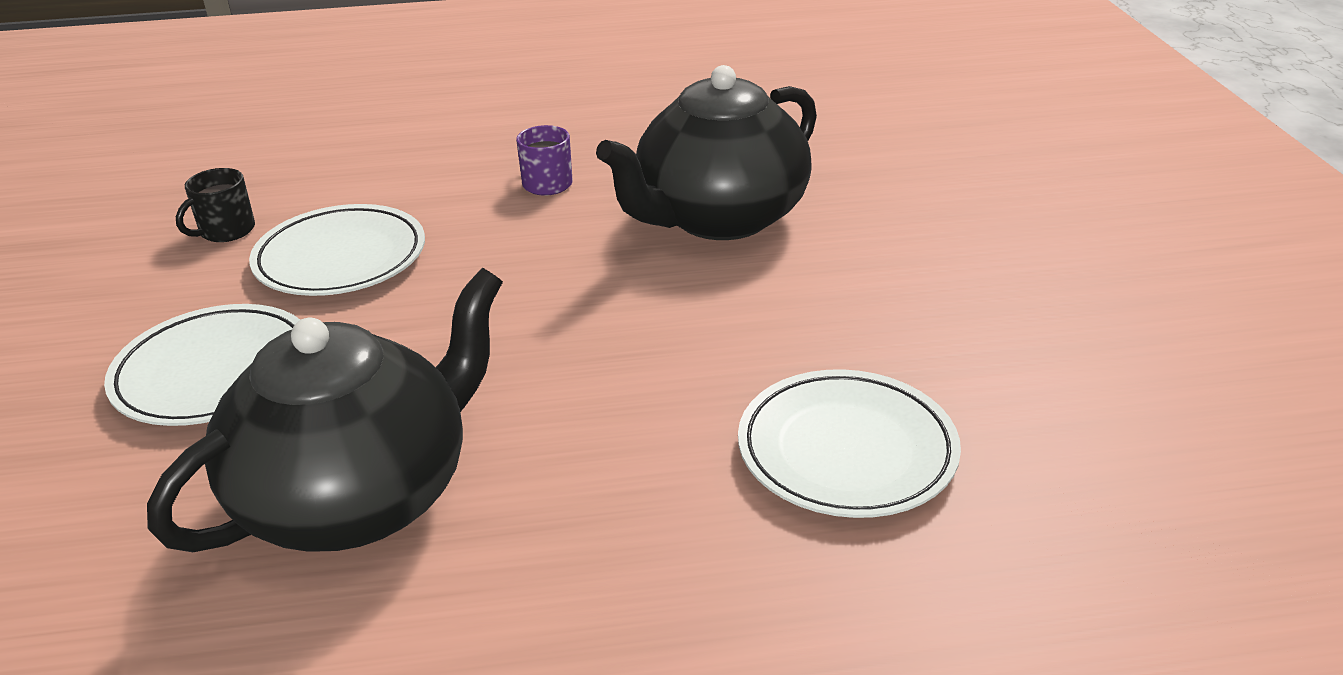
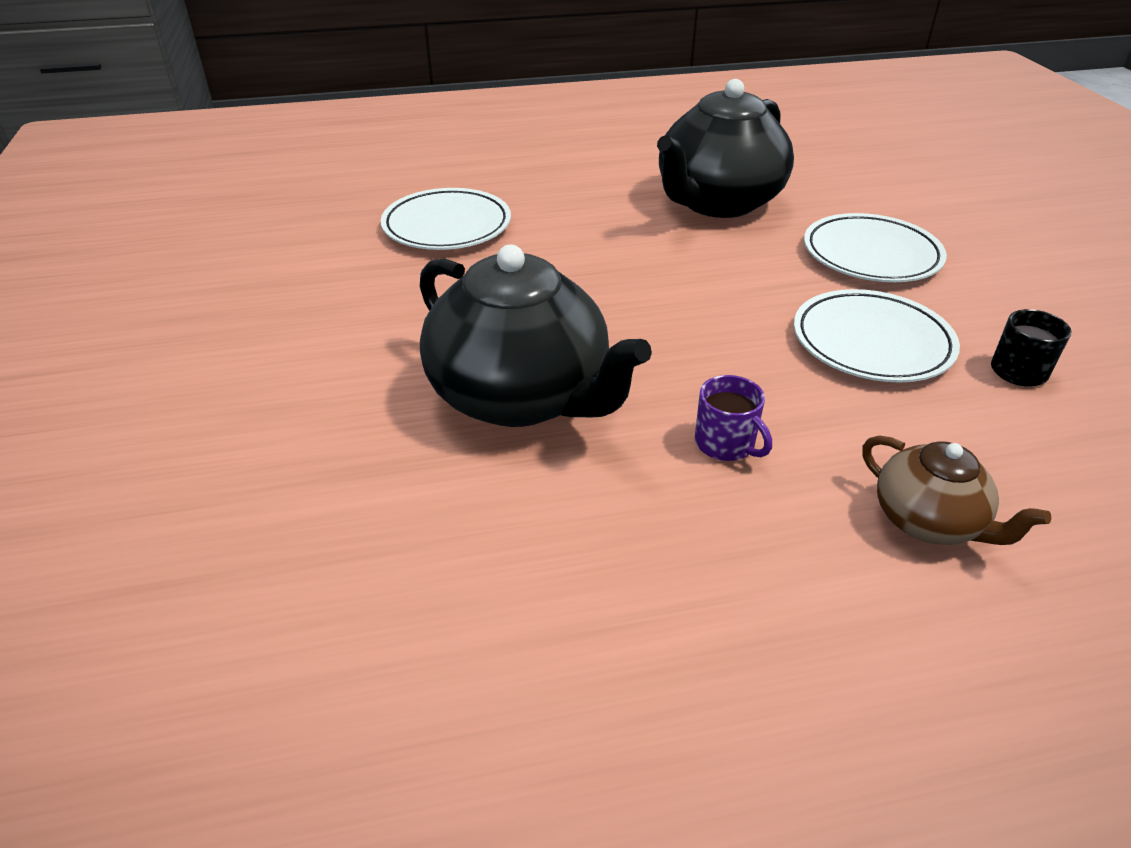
camera: 175 degrees right, 5 degrees up
black teapot [596,65,817,240] -> black teapot turned 90 degrees clockwise [420,245,652,427]
none -> brown teapot [862,436,1051,545]

